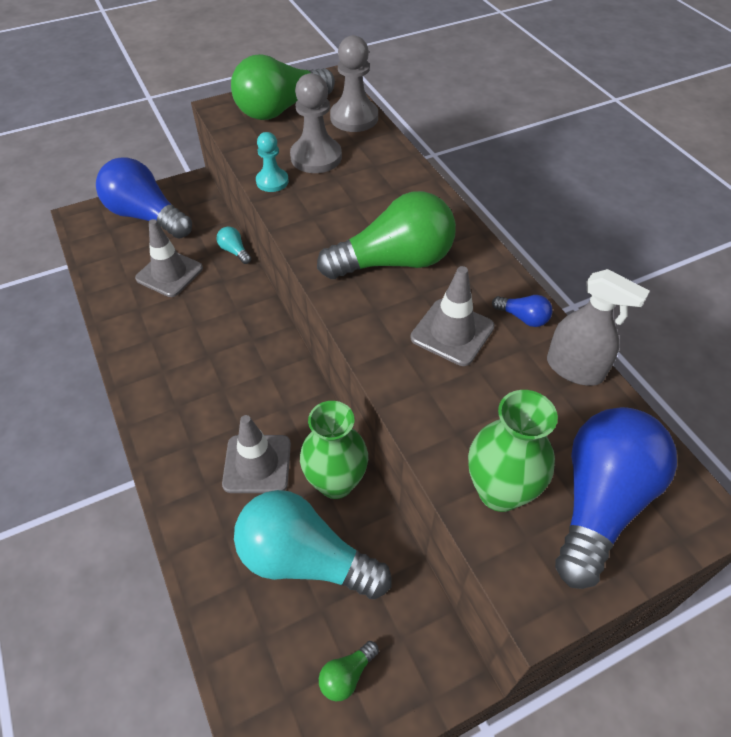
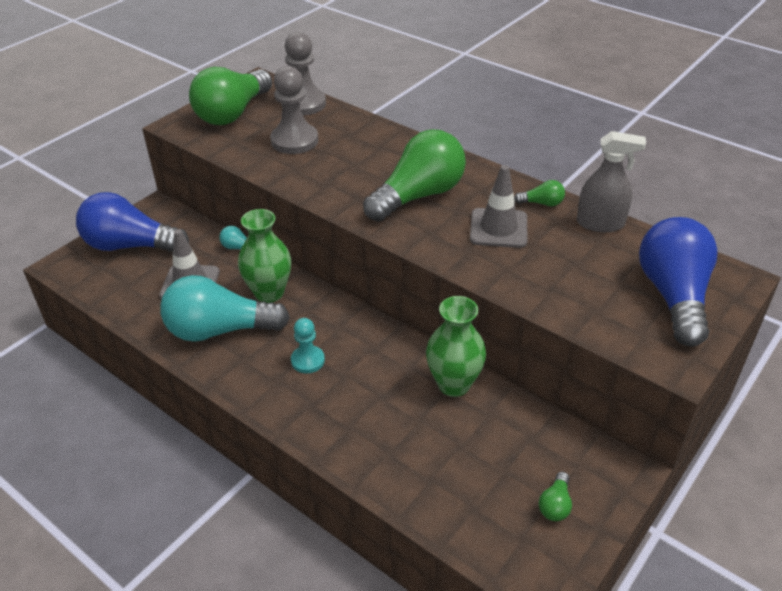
camera: 25 degrees left, 10 degrees down
grey traffic cone [222,415,291,493] -> none
turquoise light bulb [234,490,392,599] -> turquoise light bulb moved to [160,275,290,342]
turquoise pawn [256,132,289,192] -> turquoise pawn moved to [291,318,325,373]
green vase [468,390,558,512] -> green vase moved to [238,209,291,303]
blue light bulb [492,295,552,327] -> green light bulb [514,180,565,206]

